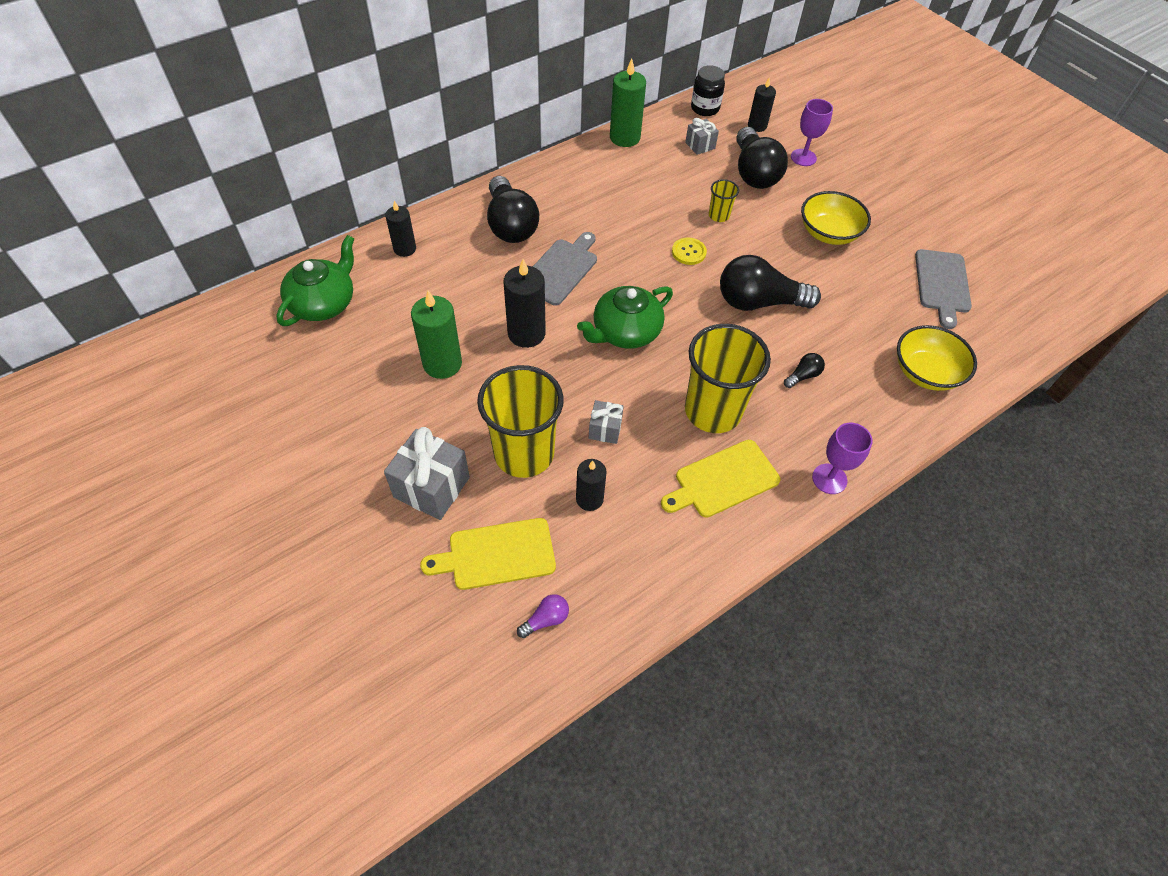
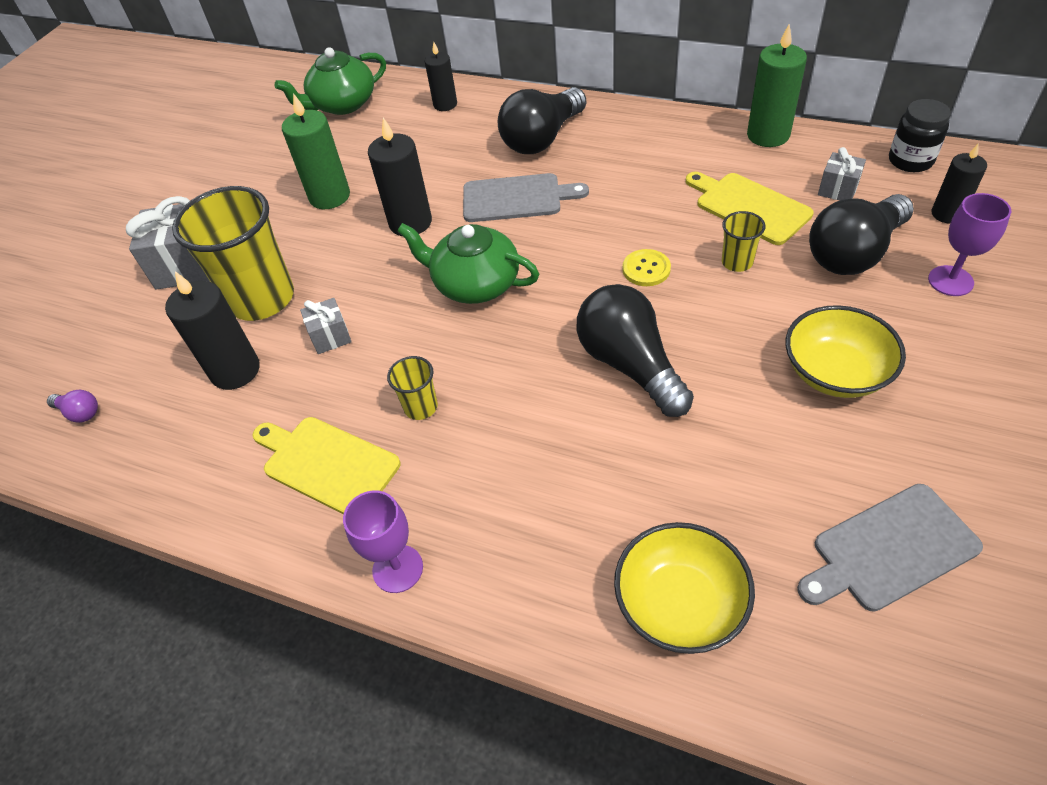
camera: 65 degrees right, 5 degrees down
green teapot [276,235,355,326] -> green teapot turned 150 degrees clockwise [275,47,386,115]
yellow cutting board [420,518,556,590] -> yellow cutting board moved to [686,172,814,245]
black candle [576,459,607,511] -> black candle [165,271,260,390], size x1.56
yellow cup [685,324,771,433] -> yellow cup [387,356,438,420], size x0.45
black light bulb [784,353,825,388] -> none

